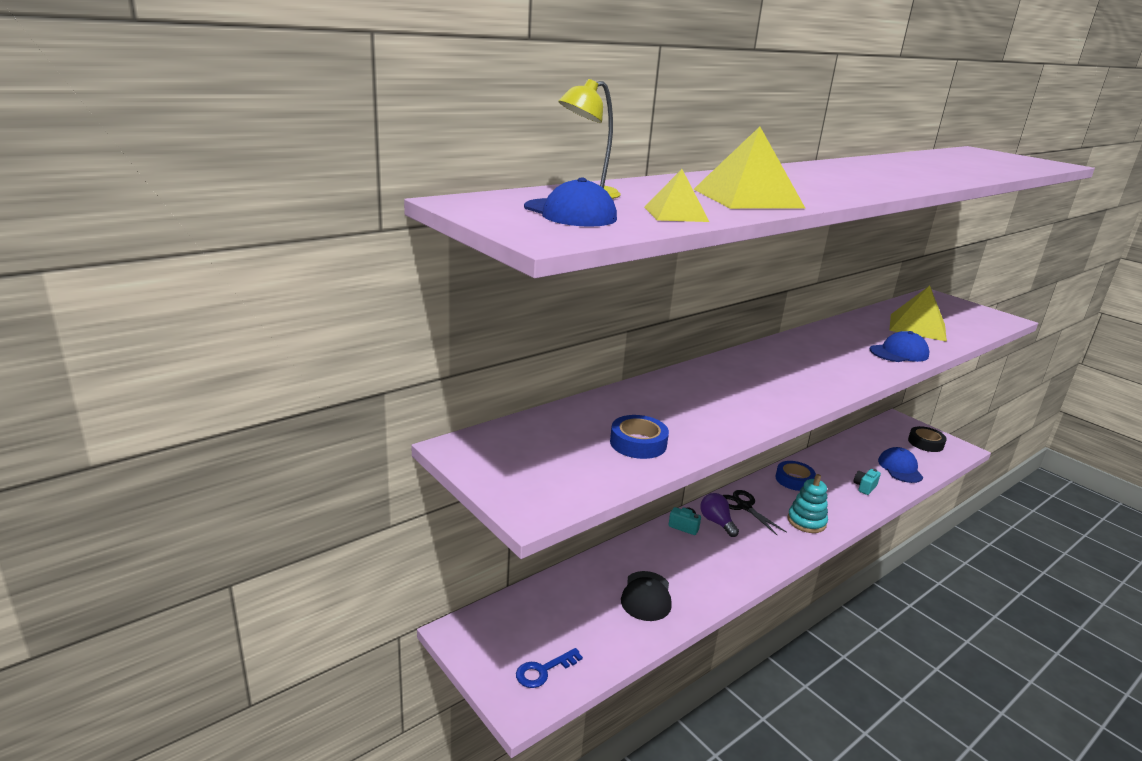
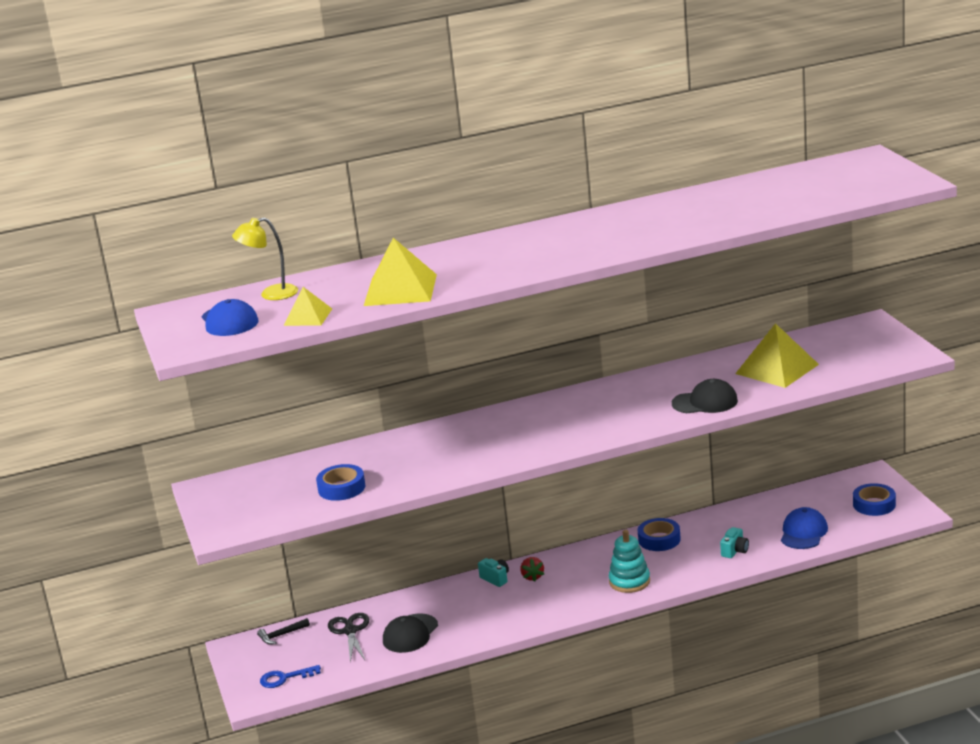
camera: 25 degrees right, 0 degrees up
purple light bulb [700,493,739,537] -> red strawberry [520,557,544,582]
black scissors [723,490,787,535] -> black scissors moved to [328,613,369,663]
turquoise camera [854,469,881,495] -> turquoise camera turned 150 degrees clockwise [720,527,749,558]
blue cap [870,331,929,362] -> black cap [672,379,738,413]
black tape [908,426,947,452] -> blue tape [853,483,896,516]
none -> black hammer [257,618,310,645]

